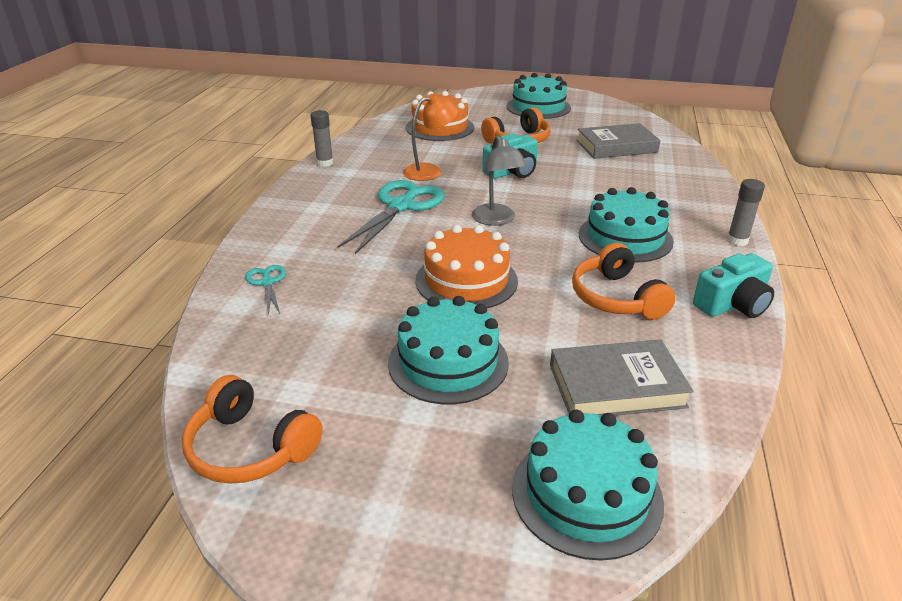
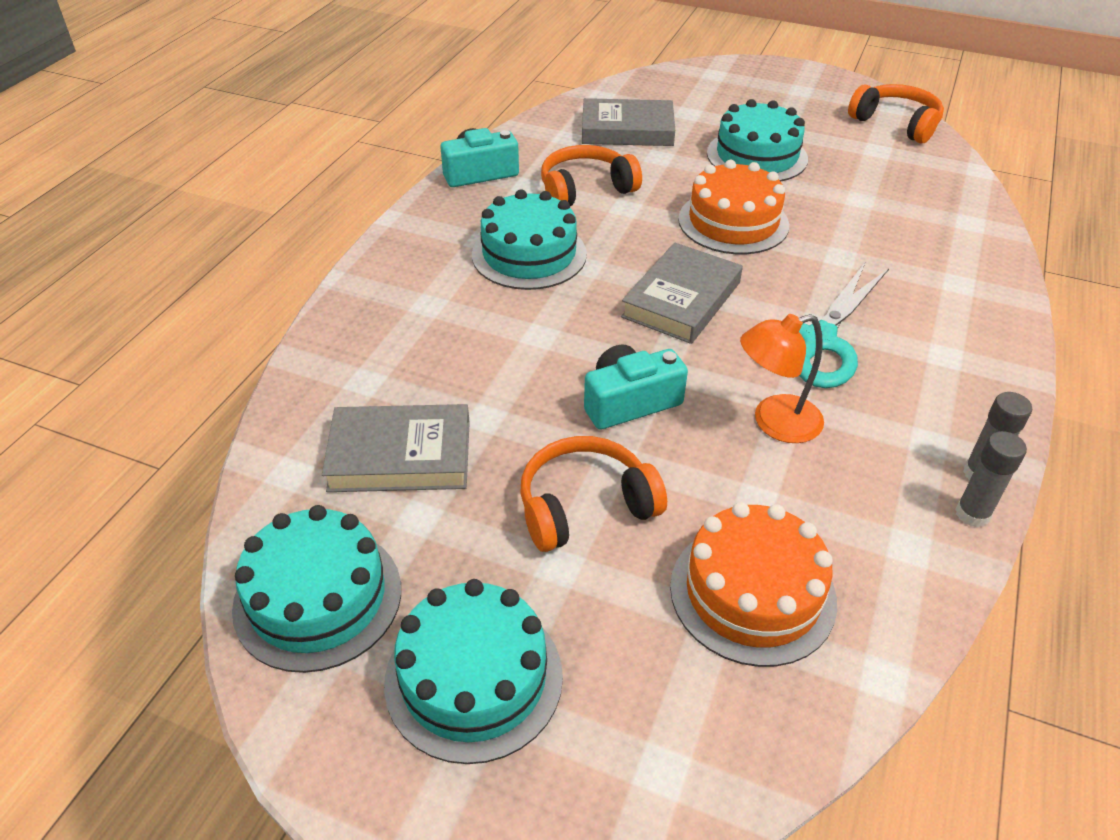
camera: 170 degrees left, 10 degrees up
turquoise scissors [245,265,286,315] -> none
grey lamp [472,135,527,226] -> grey book [621,242,743,344]
turquoise cake [512,410,664,561] -> turquoise cake moved to [232,505,401,673]
orange headphones [572,243,676,320] -> orange headphones turned 105 degrees counterclockwise [541,145,642,206]
grey glue stick [727,179,765,246] -> grey glue stick moved to [955,431,1027,528]

